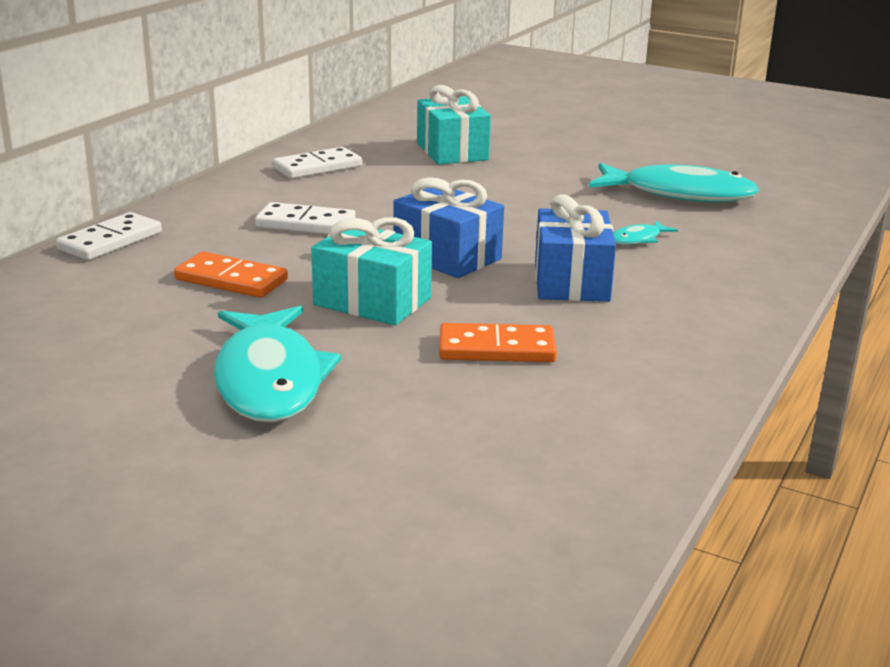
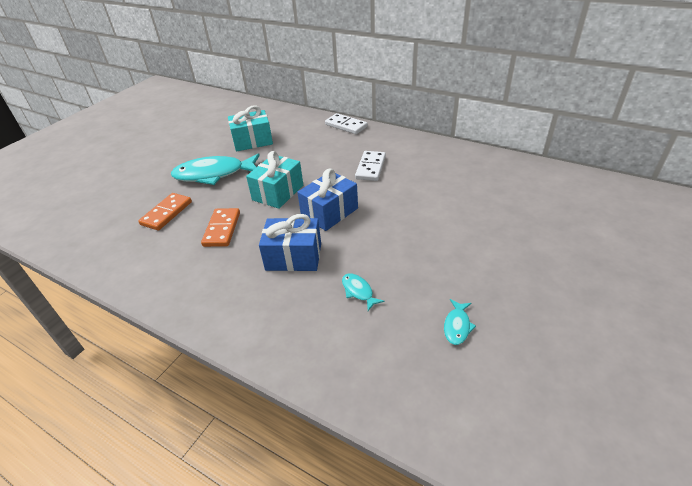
camera: 95 degrees right, 15 degrees up
orange domino [174,252,288,298] -> orange domino moved to [138,193,192,231]
white domino [273,147,362,179] -> none
turquoise gift [417,85,491,164] -> turquoise gift moved to [228,106,273,151]
turquoise fish [589,163,760,202] -> turquoise fish [444,299,476,345], size x0.43

